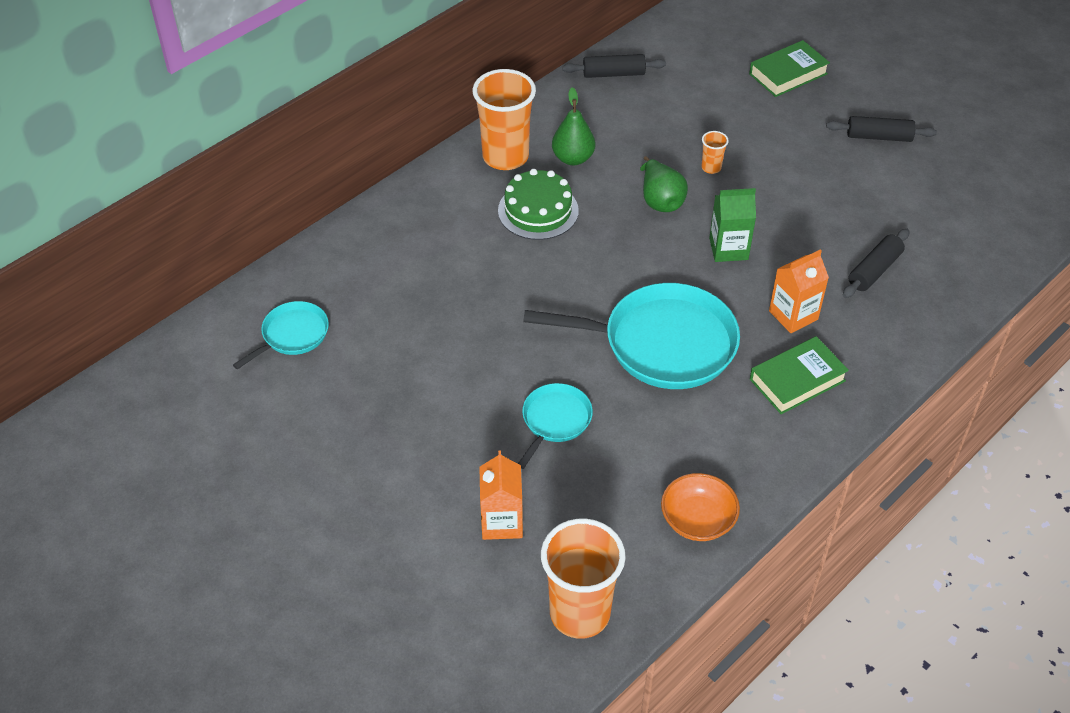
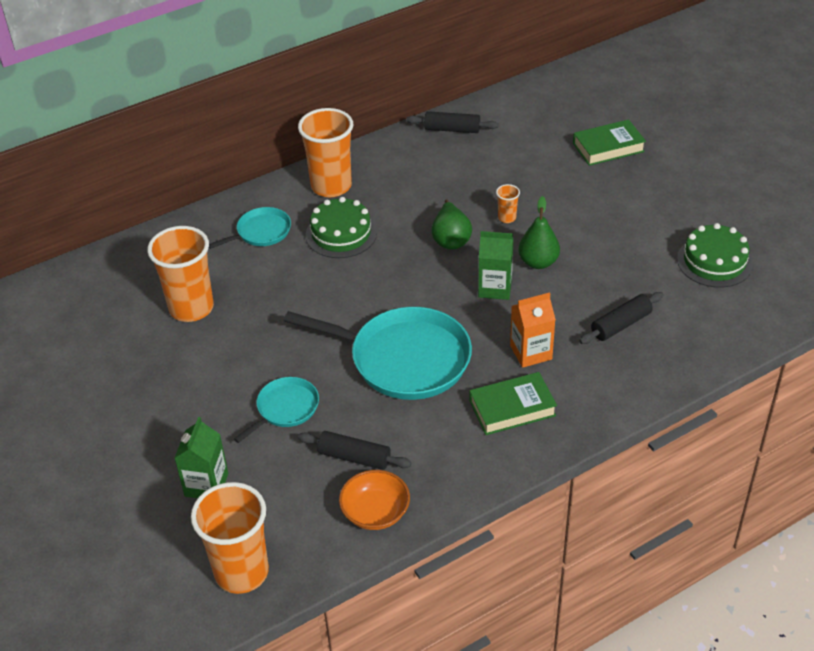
camera: 15 degrees right, 5 degrees down
turquoise pan [233,301,329,369] -> turquoise pan moved to [209,207,291,249]
orange carton [479,450,523,540] -> green carton [175,417,228,498]
green pear [552,87,595,165] -> green pear moved to [518,196,560,269]
black rolling pin [826,116,937,142] -> black rolling pin moved to [298,431,411,470]
none -> orange cup [147,226,214,322]
none -> green cake [677,223,753,288]

